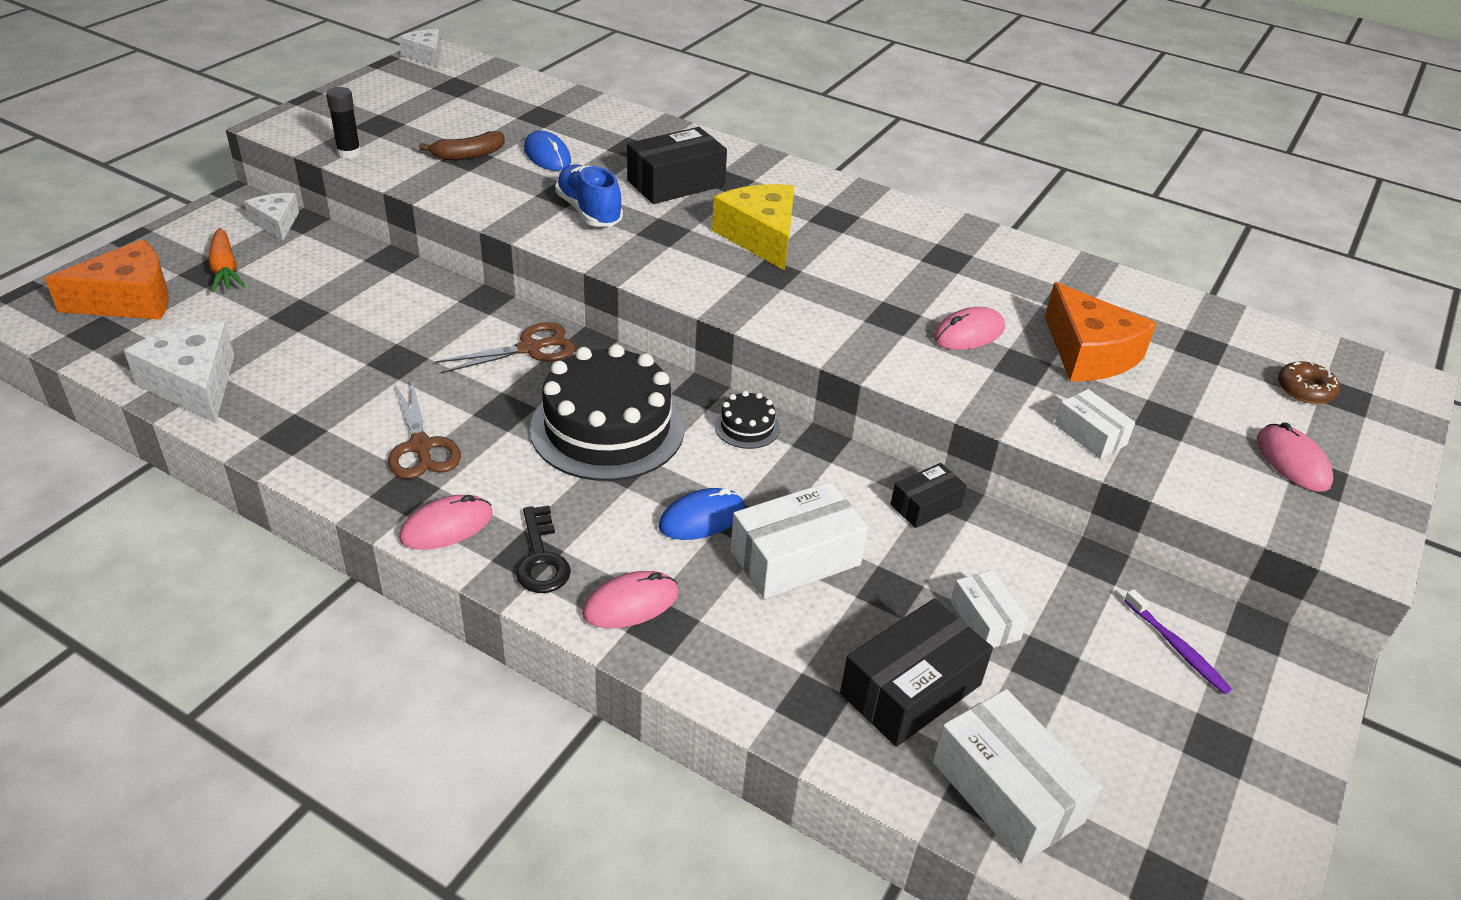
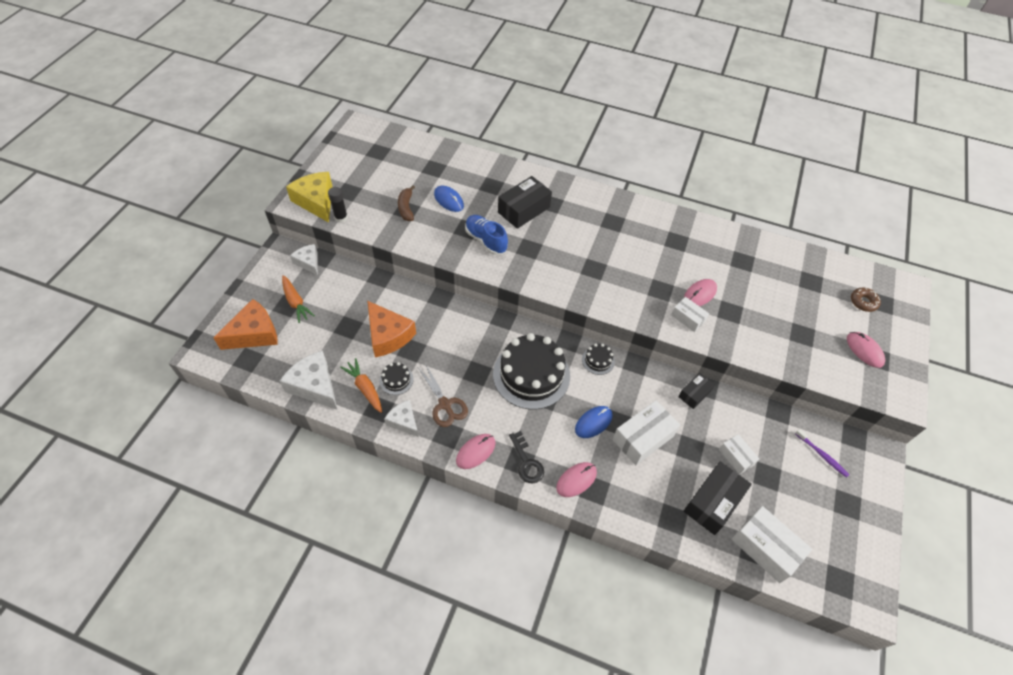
camera: 10 degrees left, 15 degrees up
white cheese [399,29,441,67] -> white cheese moved to [384,400,419,437]
brown banana [419,131,505,160] -> brown banana turned 120 degrees clockwise [398,185,415,221]
brown scissors [436,322,575,373] -> none
yellow cheese [712,184,795,271] -> yellow cheese moved to [286,172,333,223]
orange cheese [1045,282,1157,381] -> orange cheese moved to [367,301,416,357]
white box [1055,389,1135,459] -> white box moved to [671,297,709,332]
none -> orange carrot [340,358,382,413]
none -> black cake [379,362,414,395]

